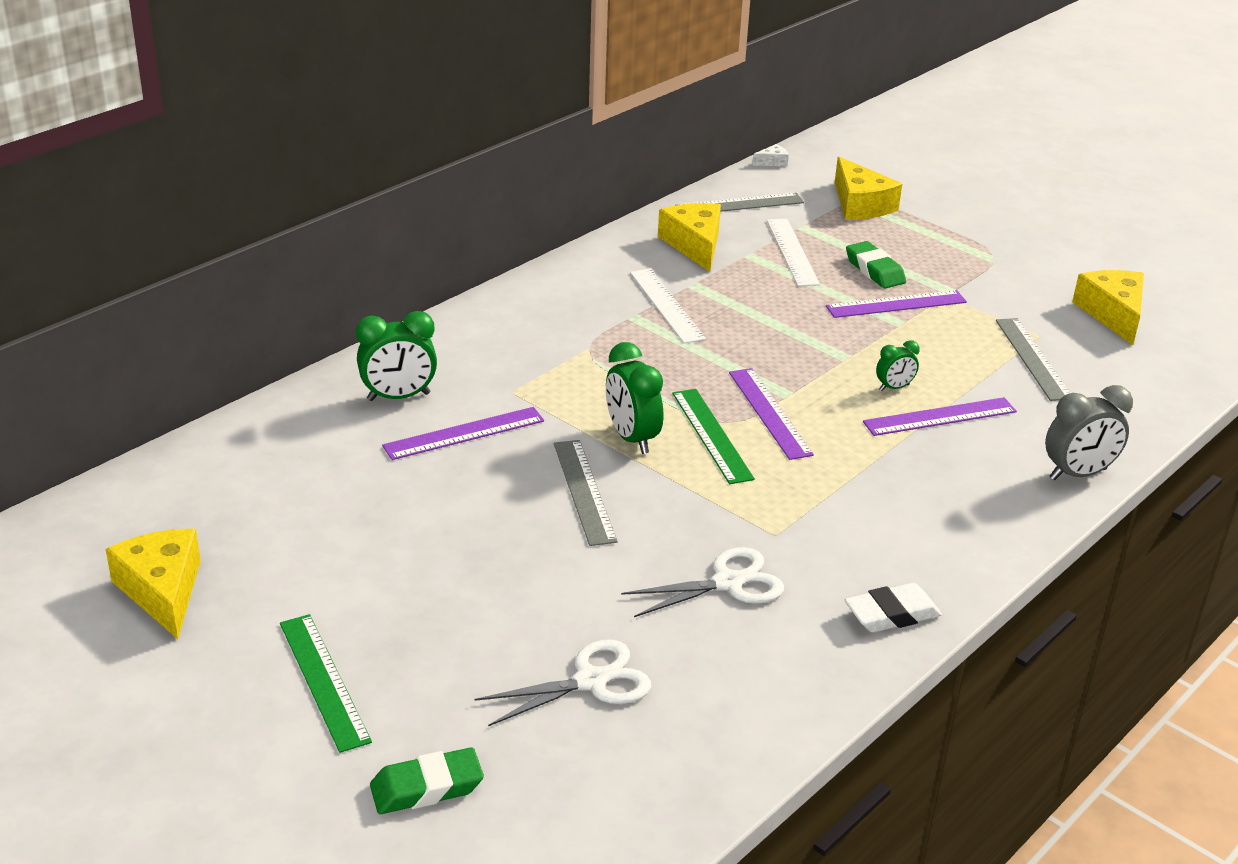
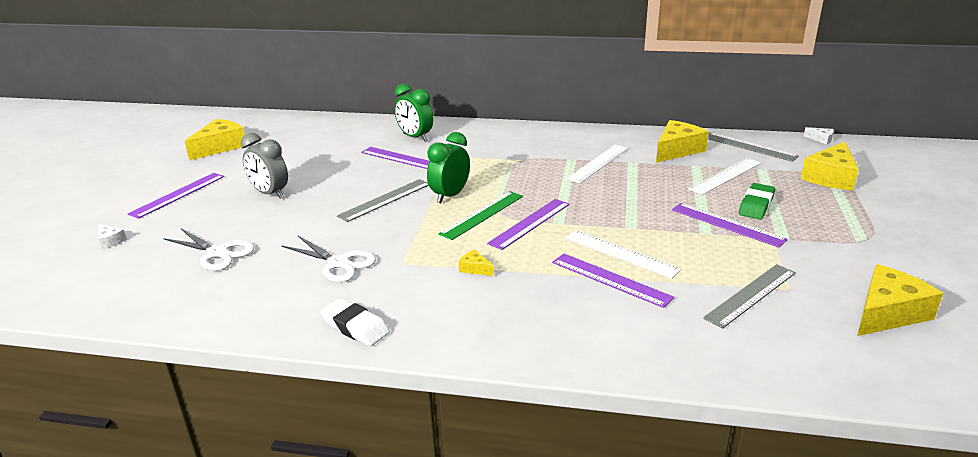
camera: 60 degrees right, 5 degrees down
green ruler [280,614,372,753] -> purple ruler [128,173,224,219]
green eraser [370,747,484,814] -> white cheese [99,224,127,249]
green clock [876,340,920,391] -> white ruler [565,230,682,279]
grey clock [1045,385,1133,480] -> grey clock moved to [241,133,288,199]
none -> yellow cheese [458,249,494,276]

